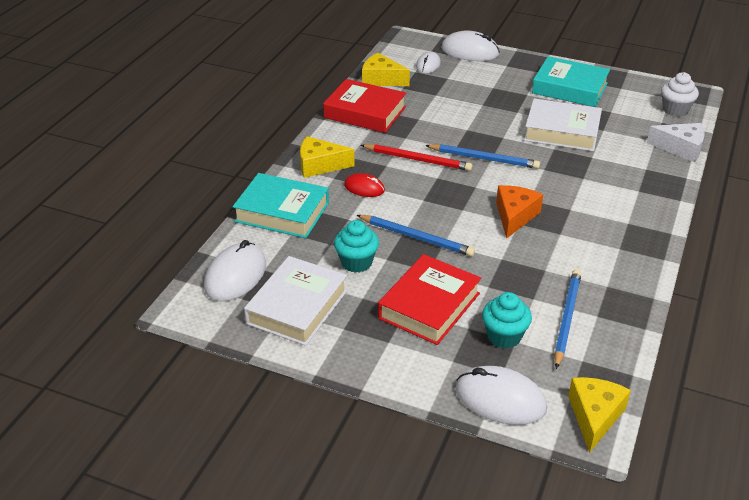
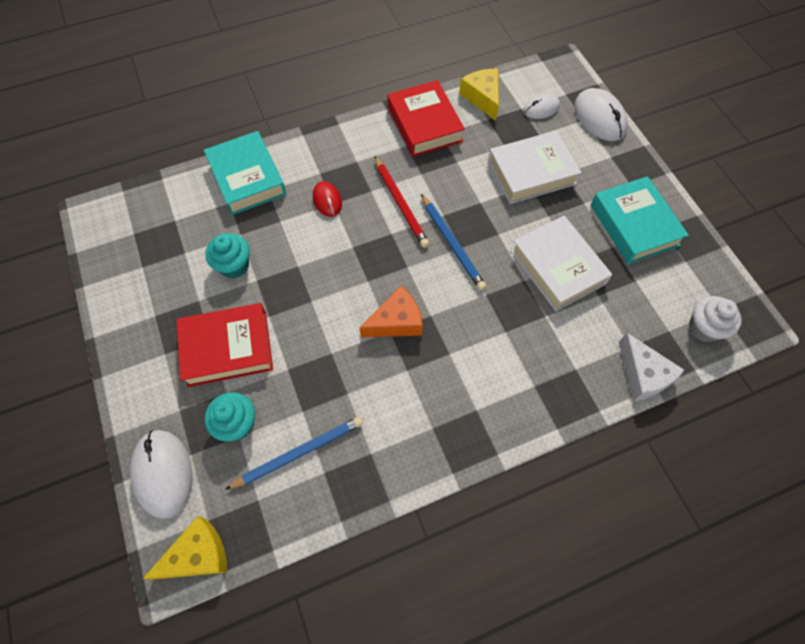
camera: 45 degrees right, 25 degrees up
white mouse [204,240,266,301] -> none
white book [244,256,347,346] -> white book moved to [488,131,582,204]
yellow cheese [300,136,355,178] -> none
blue pencil [357,215,475,256] -> none

